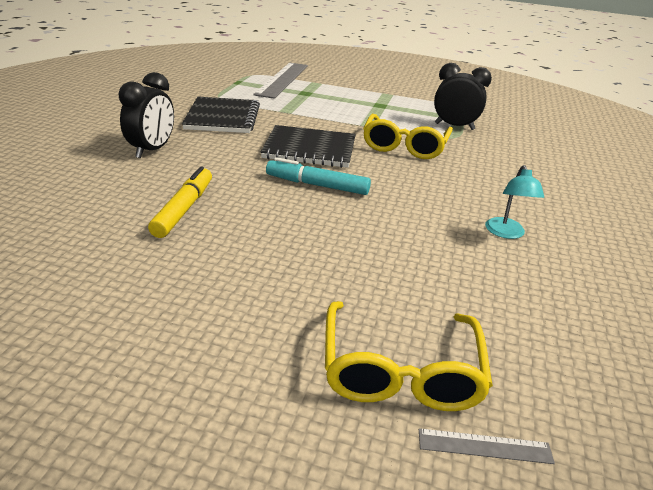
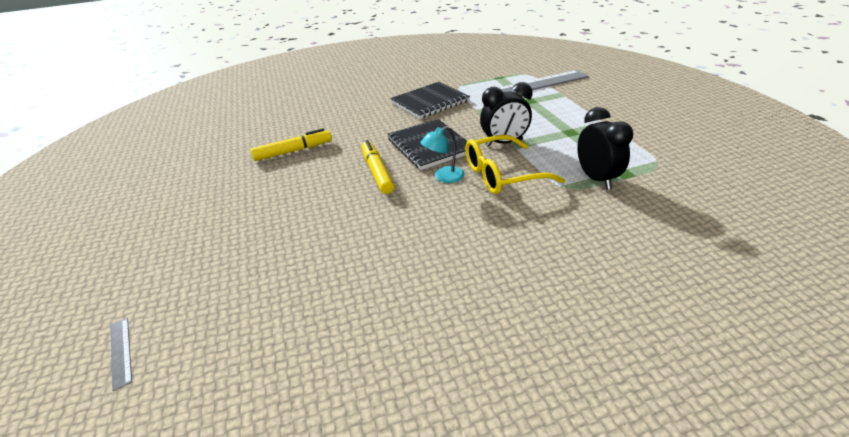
camera: 60 degrees right, 5 degrees up
black clock [119,72,174,158] -> black clock moved to [480,82,532,147]
turquoise marker [266,157,371,195] -> yellow marker [362,140,394,194]
yellow glasses [325,301,493,411] -> none
turquoise lamp [485,165,544,239] -> turquoise lamp moved to [420,126,465,183]

